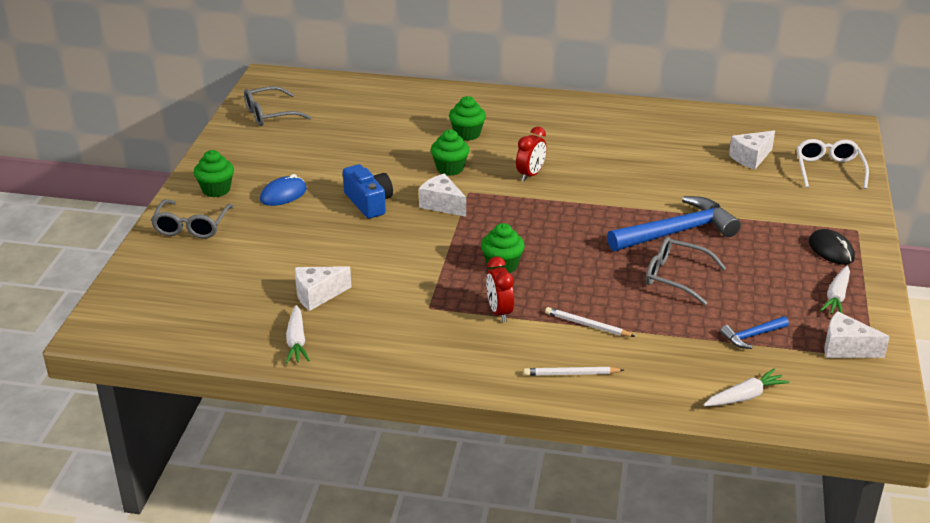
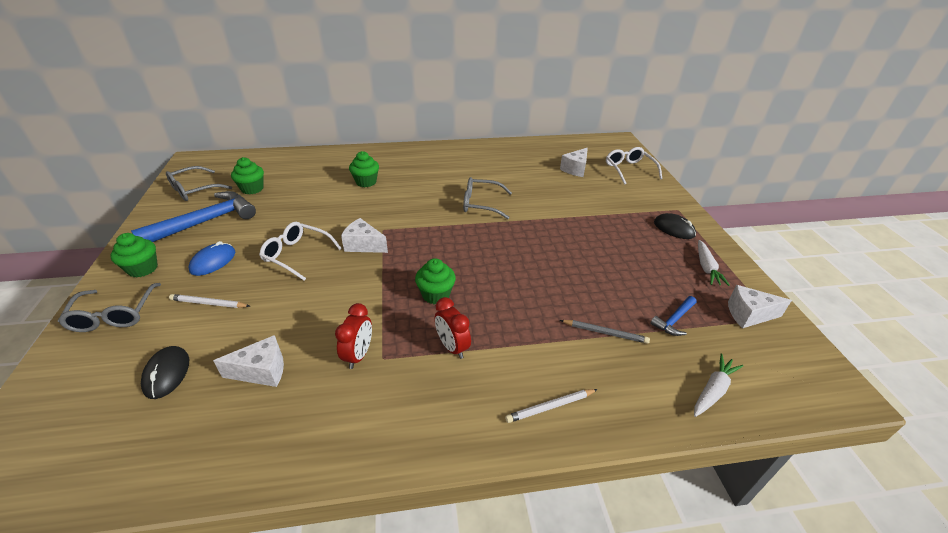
camera: 20 degrees left, 5 degrees up
white carrot [286,305,310,364] -> none
white cheese [295,266,351,311] -> white cheese turned 150 degrees counterclockwise [213,335,284,387]
blue camera [343,164,393,219] -> white glasses [259,222,342,281]
green cupcake [431,129,470,176] -> green cupcake moved to [231,157,264,194]
red clock [516,127,547,181] -> red clock moved to [335,303,372,369]
white pencil [545,307,635,337] -> white pencil moved to [169,294,250,308]
blue hammer [607,196,741,251] -> blue hammer moved to [131,191,256,242]
grey glasses [646,237,726,305] -> grey glasses moved to [463,177,512,219]
none -> black mouse [141,346,189,399]
none -> grey pencil [560,320,650,344]

